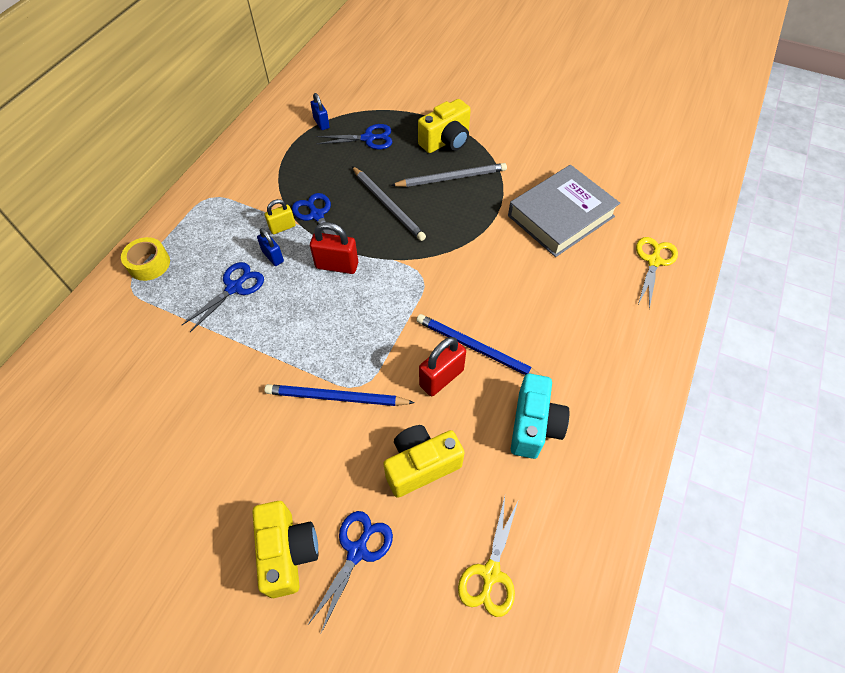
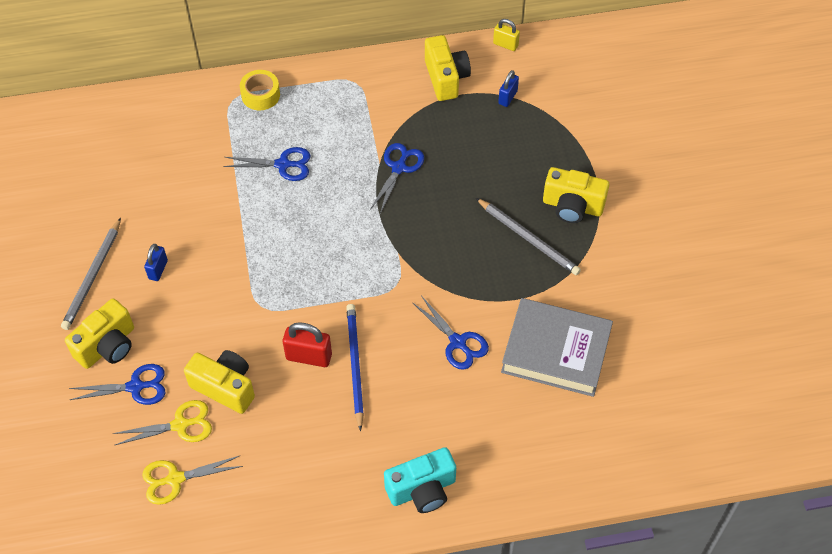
camera: 55 degrees right, 0 degrees up
blue padlock [257,228,284,266] -> blue padlock moved to [144,244,168,281]
blue pencil [264,384,415,406] -> none
yellow padlock [265,199,296,235] -> yellow padlock moved to [493,19,520,51]
red padlock [310,222,358,274] -> none
blue scissors [316,124,392,149] -> blue scissors moved to [412,297,489,370]
grey pencil [352,166,426,241] -> grey pencil moved to [61,218,121,330]
turquoise camera [511,373,569,459] -> turquoise camera moved to [384,447,456,513]
yellow scissors [636,237,678,309] -> yellow scissors moved to [113,400,212,445]
none -> yellow camera [425,35,471,101]

